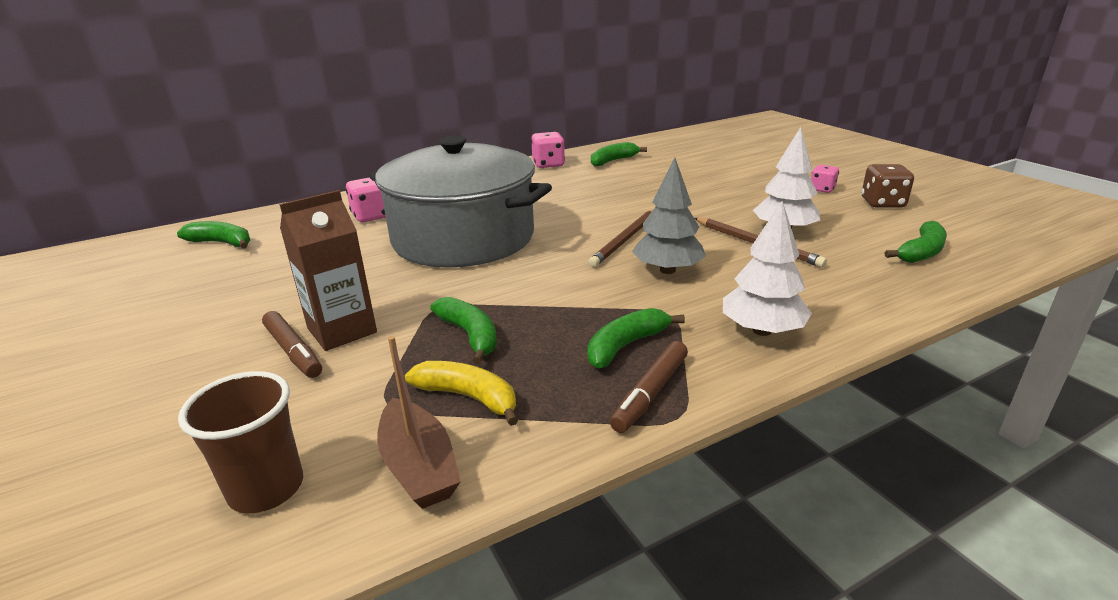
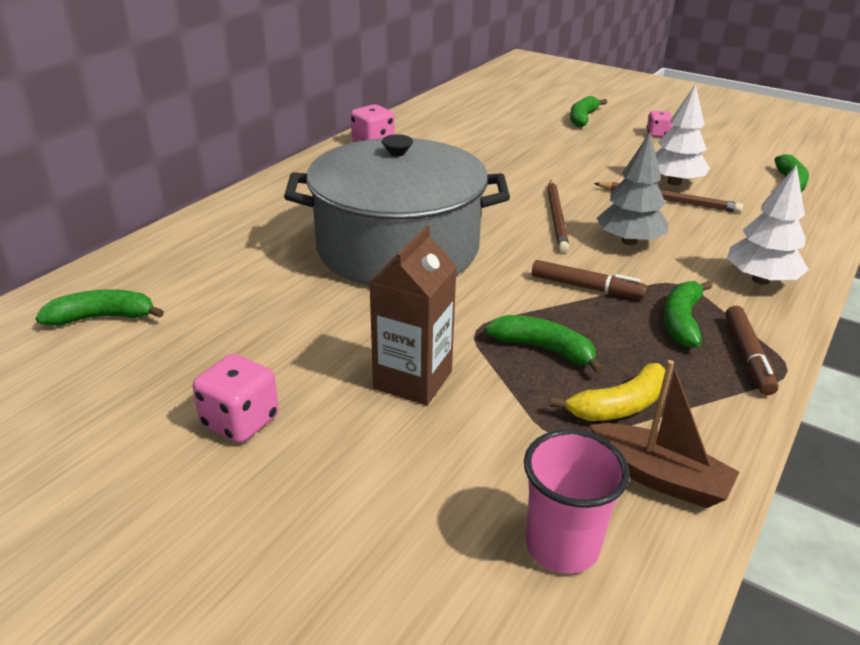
camera: 30 degrees left, 5 degrees up
brown cup [178,371,303,513] -> pink cup [524,429,630,574]
brown marker [262,311,322,378] -> brown marker moved to [532,260,647,299]
pink dice [346,177,386,222] -> pink dice moved to [193,354,279,443]
yellow banana [405,361,518,426] -> yellow banana turned 150 degrees clockwise [550,363,666,421]
green banana [591,142,647,167] -> green banana moved to [570,96,607,127]
brown dice [862,164,914,208] -> none

